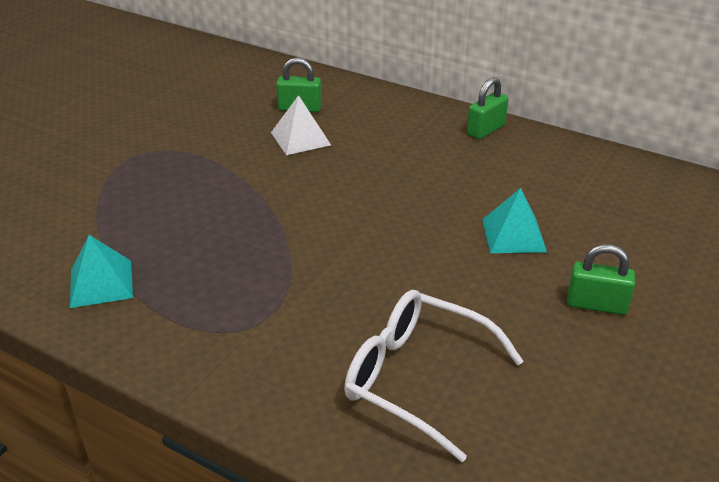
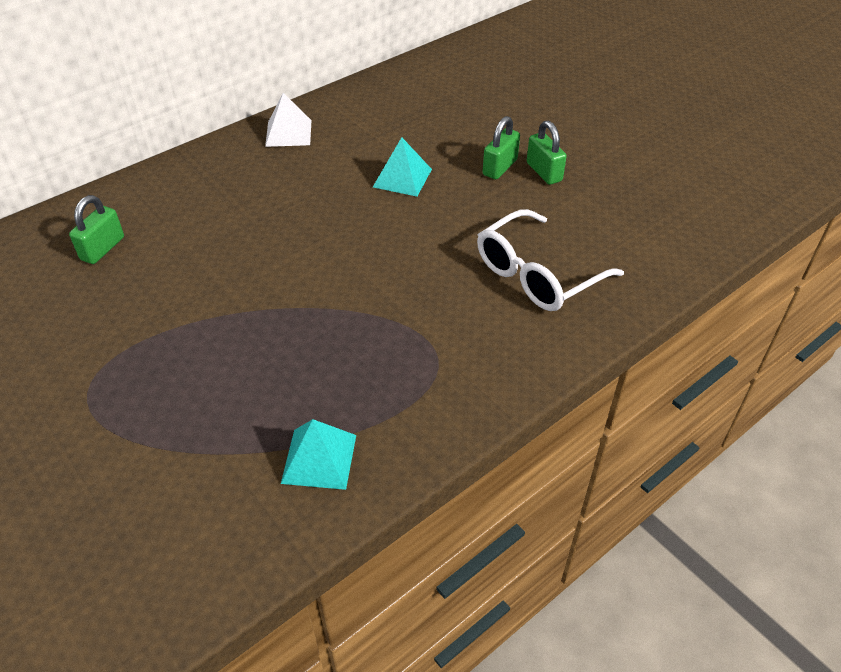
camera: 70 degrees left, 10 degrees up
white pyramid [271,95,331,155] -> white pyramid moved to [265,93,312,147]
green padlock [467,77,508,139] -> green padlock moved to [527,121,567,185]

